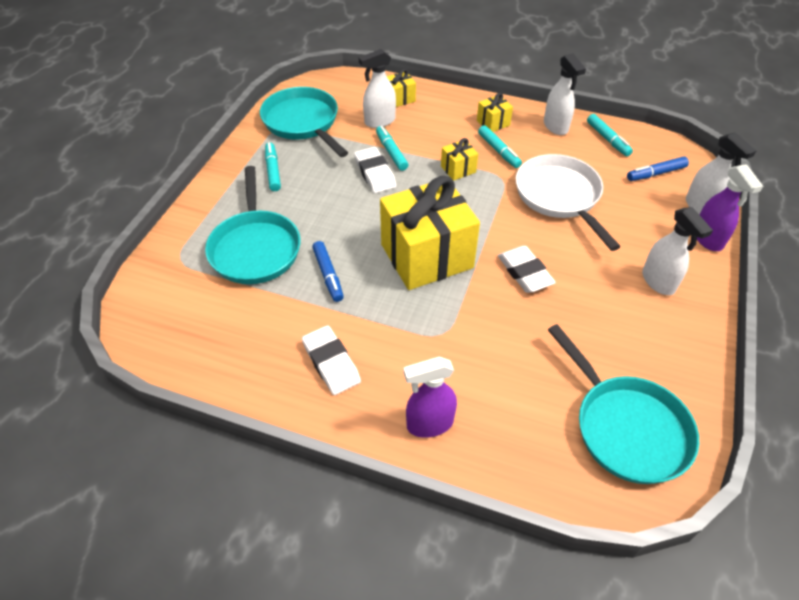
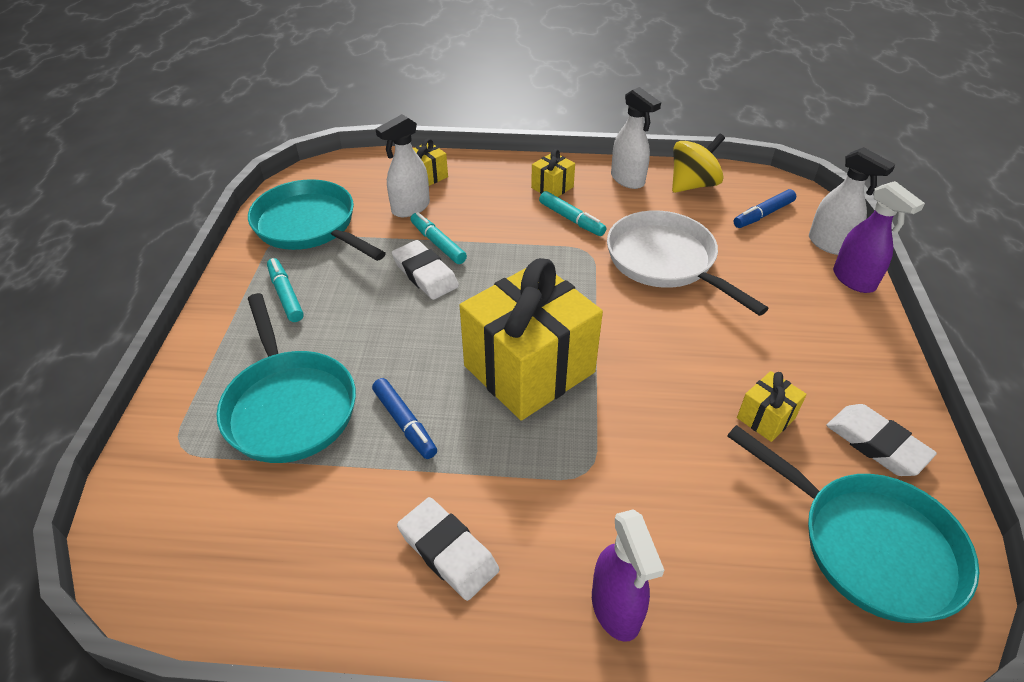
camera: 15 degrees left, 5 degrees down
purple spray bottle [403,357,457,438] -> purple spray bottle turned 75 degrees counterclockwise [592,509,664,642]
yellow gift [441,138,478,181] -> yellow gift moved to [737,371,807,442]
white eraser [498,246,556,293] -> white eraser moved to [827,404,937,476]
turquoise marker [587,114,633,156] -> yellow spinning top [672,133,725,193]
white spray bottle [642,207,713,295] -> none

